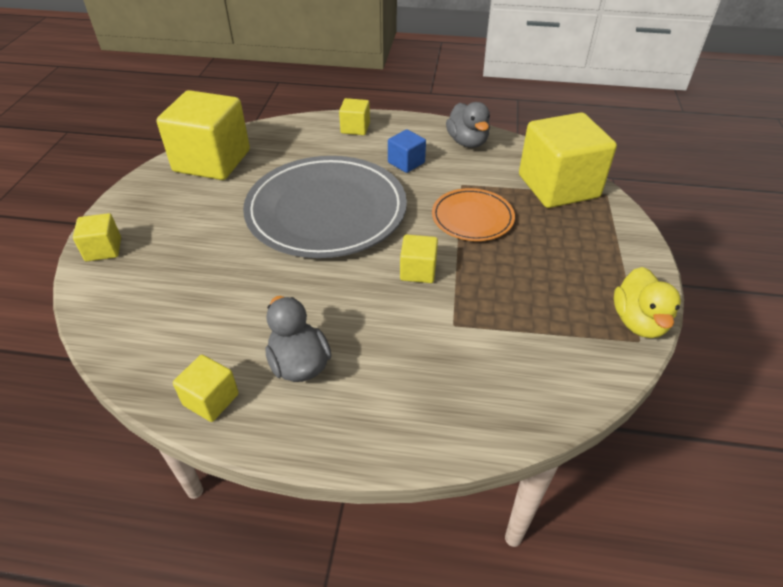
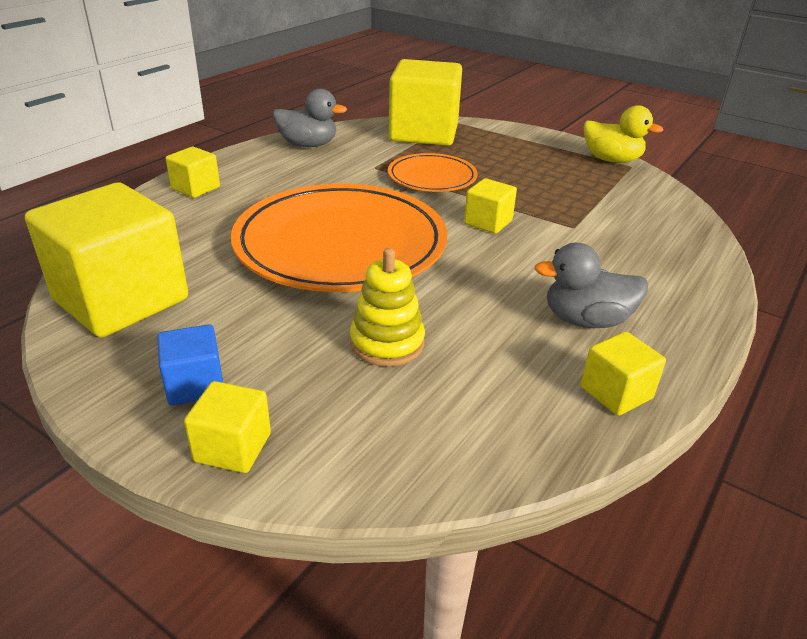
camera: 65 degrees left, 10 degrees down
grey plate [243,156,407,258] -> orange plate [231,184,447,292]
blue cube [388,129,426,173] -> blue cube moved to [157,324,223,406]
none -> yellow stacking toy [350,248,425,367]

